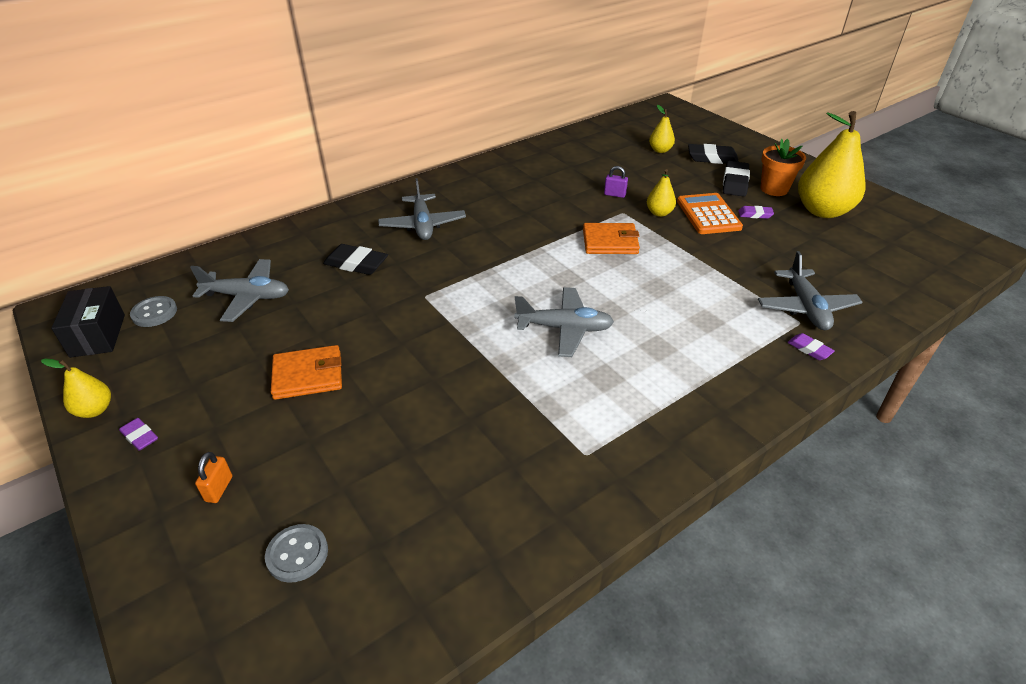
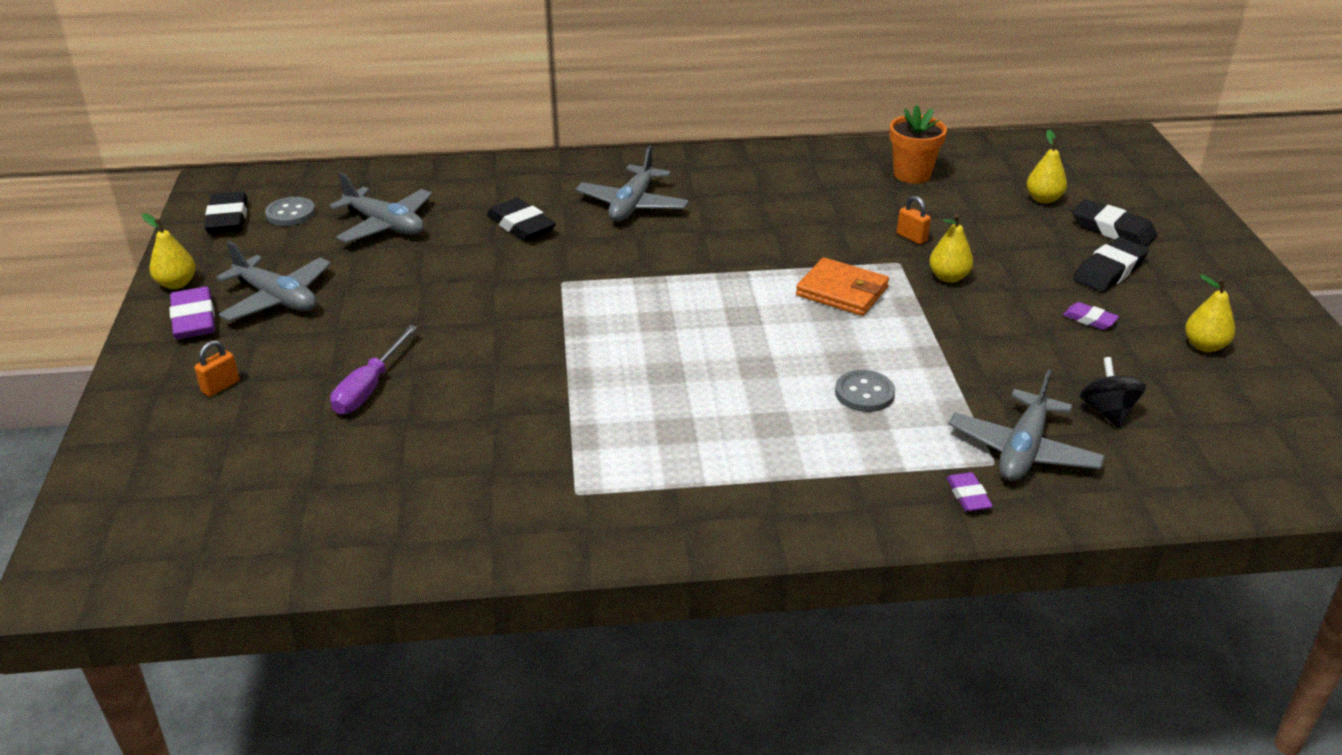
camera: 30 degrees right, 5 degrees down
black box [51,286,125,358] -> black eraser [205,192,248,234]
purple eraser [119,418,158,451] -> purple eraser [169,287,215,339], size x1.78
grey button [265,524,328,583] -> grey button moved to [835,370,895,412]
orange wallet [271,345,342,400] -> none
grey plane [514,287,614,357] -> grey plane moved to [216,241,331,321]
purple padlock [604,166,628,198] -> orange padlock [897,196,931,244]
orange calculator [677,193,743,234] -> none
orange flower pot [761,139,806,196] -> orange flower pot moved to [889,105,947,184]
yellow pear [798,111,866,218] -> yellow pear [1185,274,1235,352], size x0.47
none -> purple screwdriver [330,325,418,414]
none -> black spinning top [1079,357,1146,428]

